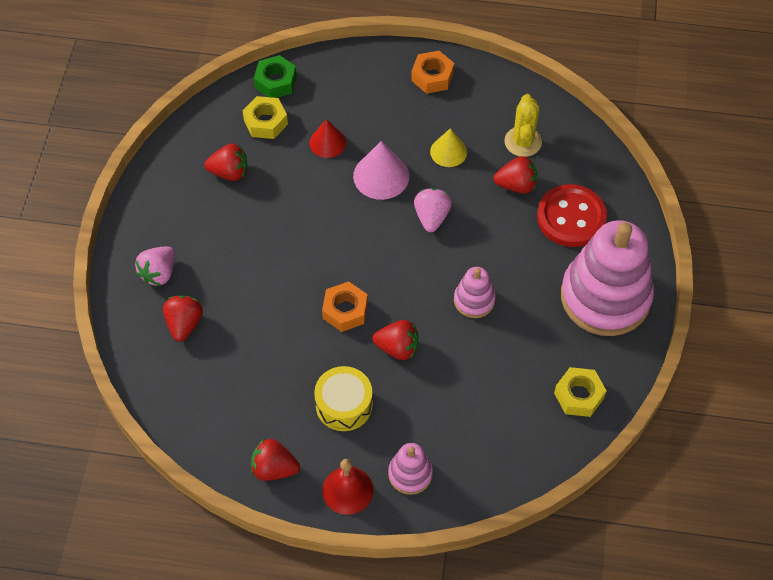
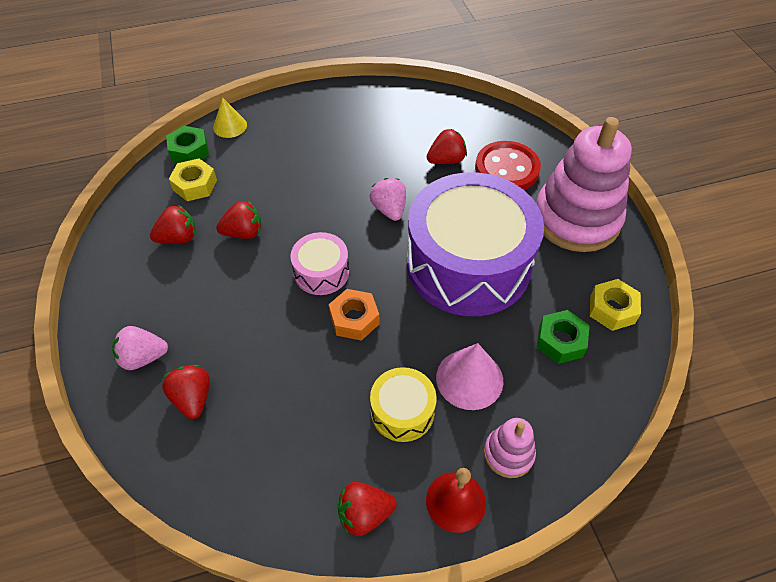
camera: 25 degrees left, 5 degrees down
pink strawberry [135,247,175,286] -> pink strawberry turned 75 degrees clockwise [112,326,168,370]
red cone [309,119,346,158] -> none
pink cone [353,141,409,200] -> pink cone moved to [436,343,503,410]
red strawberry [372,320,419,360] -> red strawberry moved to [216,201,261,239]
orange nut [411,51,454,94] -> none
yellow cone [430,128,467,167] -> yellow cone moved to [213,97,247,138]
pink stacking toy [454,267,496,318] -> purple drum [407,172,544,316]
yellow cactus [504,94,542,157] -> none
none -> pink drum [291,232,349,295]
none -> green nut [537,310,590,364]

